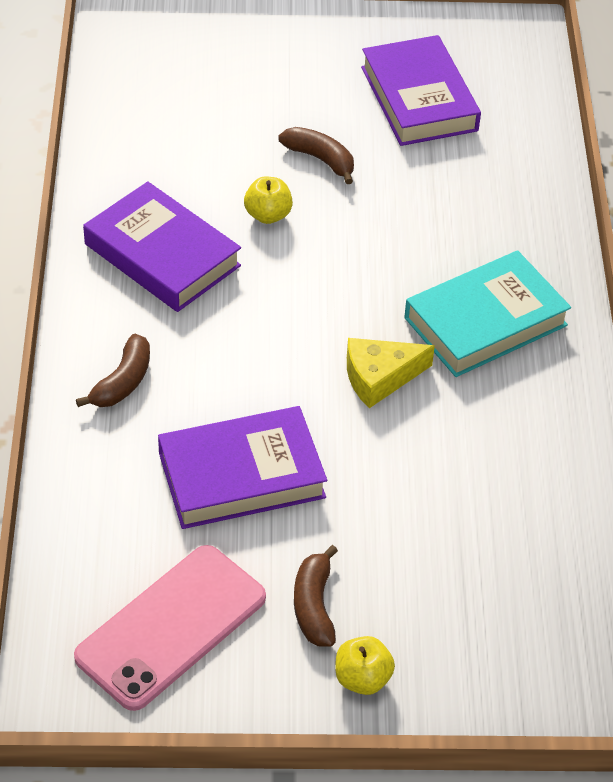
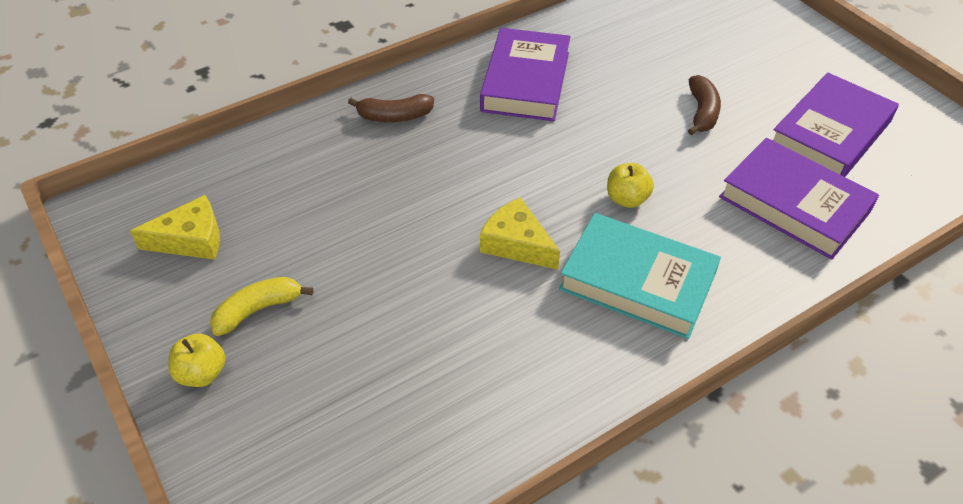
camera: 60 degrees right, 0 degrees up
pink phone [74,545,266,711] -> yellow cheese [130,195,220,260]
purple book [158,406,327,529] -> purple book moved to [719,138,879,260]
yellow apple [244,177,293,224] -> yellow apple moved to [607,163,654,208]
brown banana [294,545,338,647] -> yellow banana [210,277,313,336]

